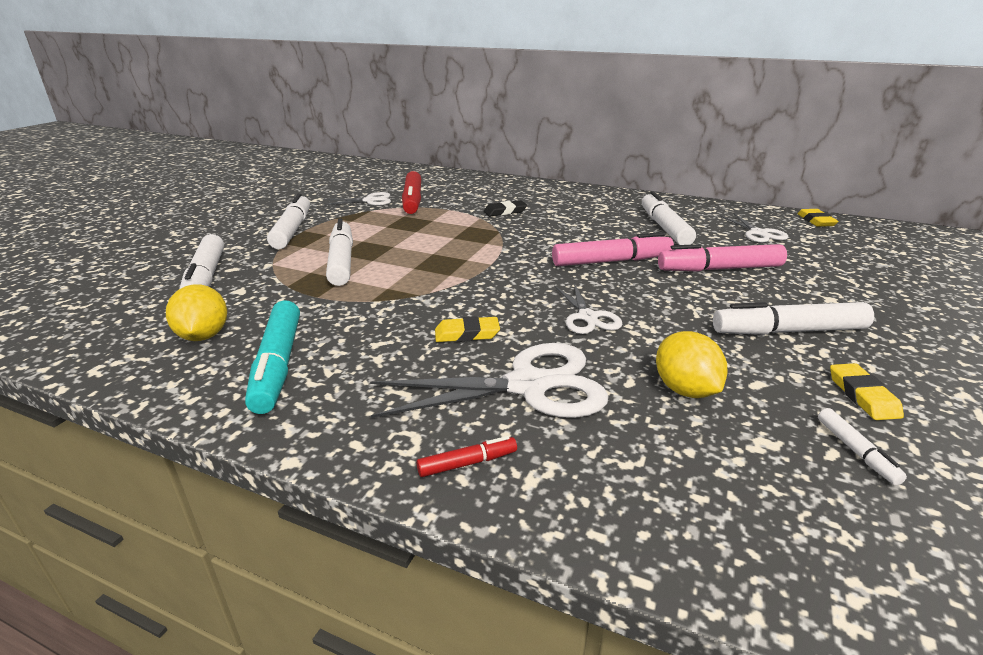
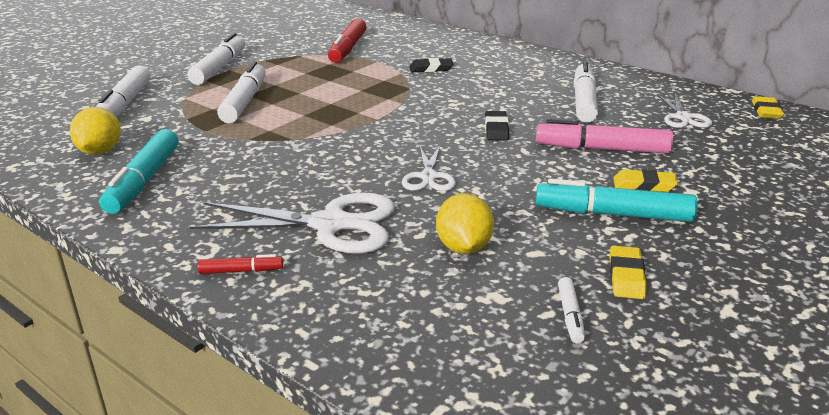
camera: 15 degrees right, 0 degrees up
white scissors [322,192,391,206] -> none
yellow eraser [435,316,500,342] -> yellow eraser moved to [613,169,678,192]
pink marker [552,232,674,266] -> black eraser [485,111,509,140]
white marker [713,302,874,335] -> turquoise marker [536,179,698,222]

